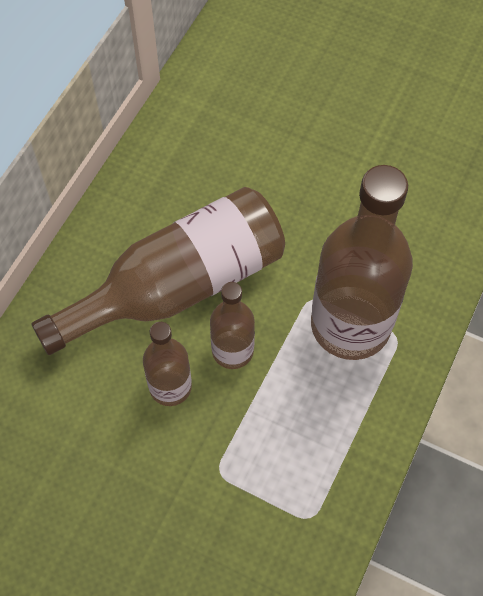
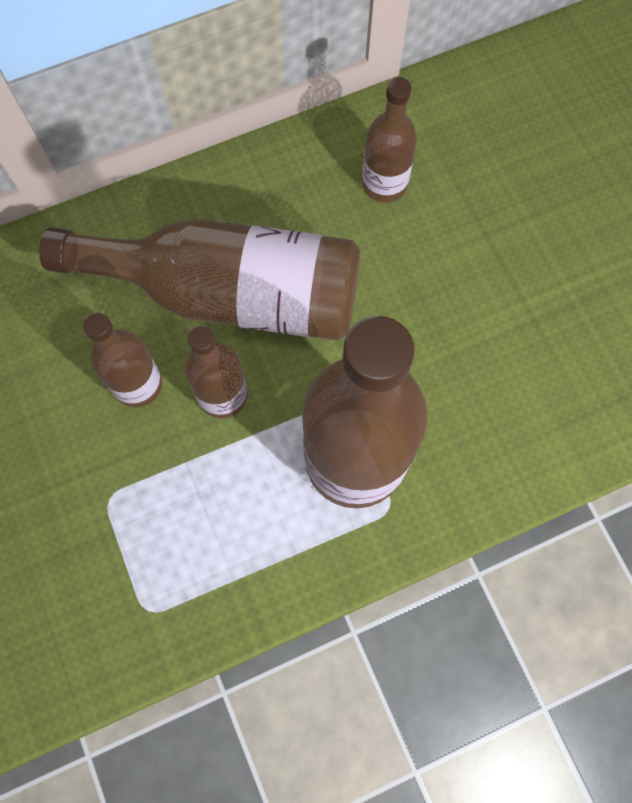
camera: 40 degrees right, 10 degrees up
none -> brown bottle [362,77,417,203]

